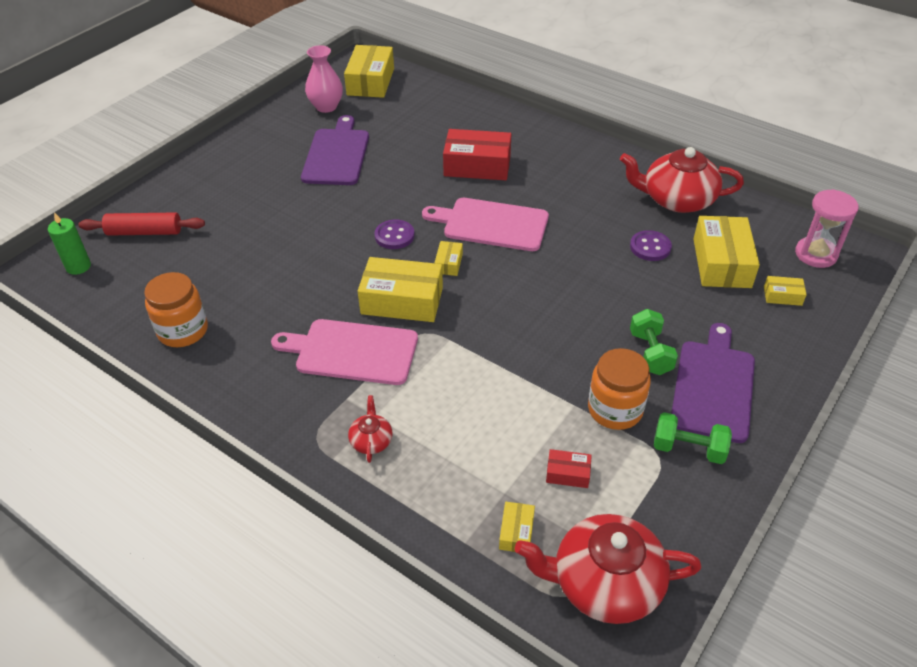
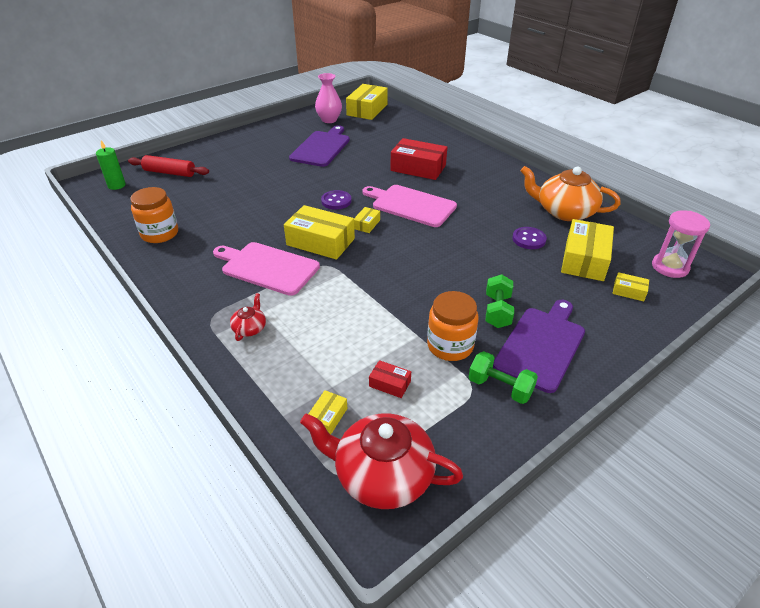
camera: 15 degrees right, 5 degrees down
red teapot [620,147,744,213] -> orange teapot [520,166,621,221]

